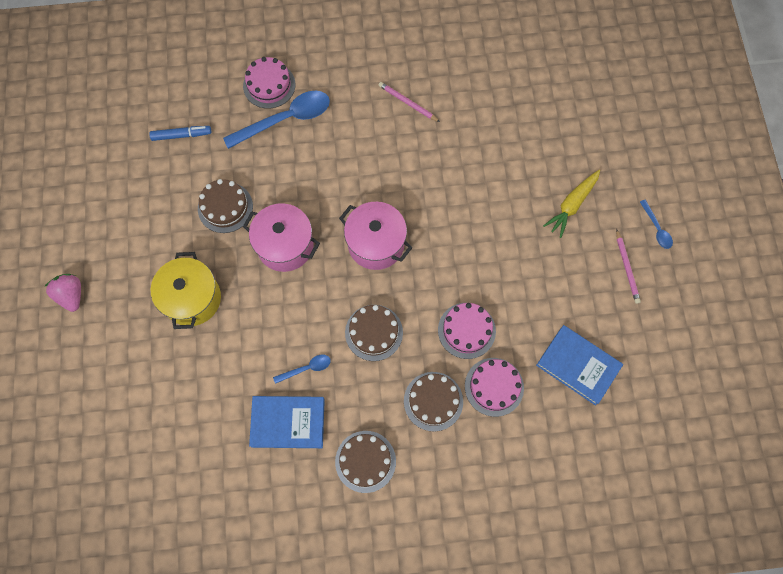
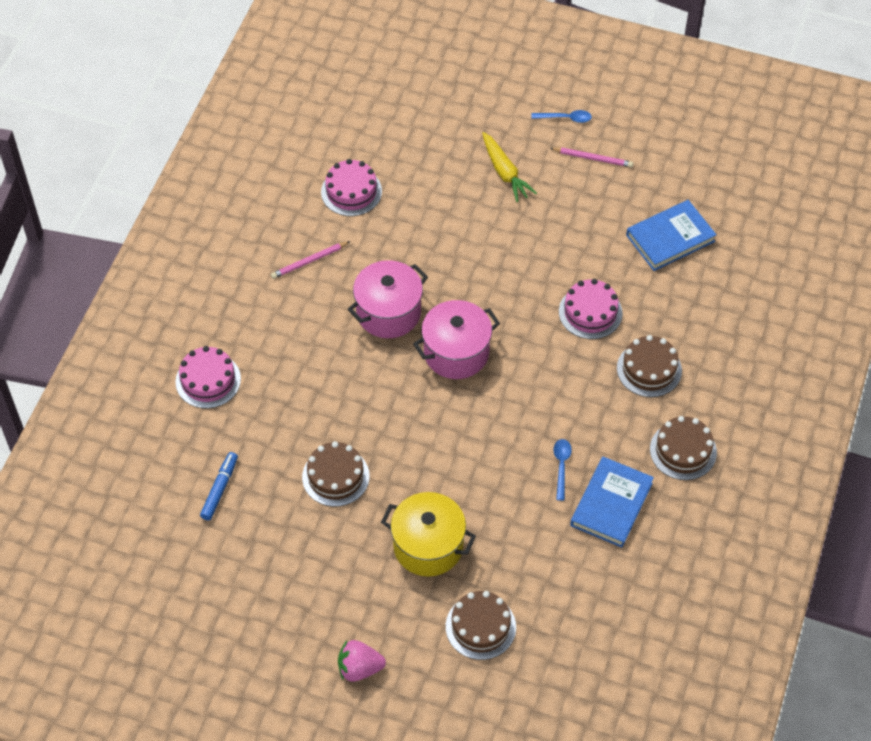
camera: 65 degrees left, 15 degrees down
blue spoon [223,91,330,149] -> none
pink pot [243,203,320,272] -> pink pot moved to [348,260,428,338]
brown cake [345,305,403,361] -> brown cake moved to [446,591,516,660]
pink cake [465,358,524,417] -> pink cake moved to [321,159,382,216]

